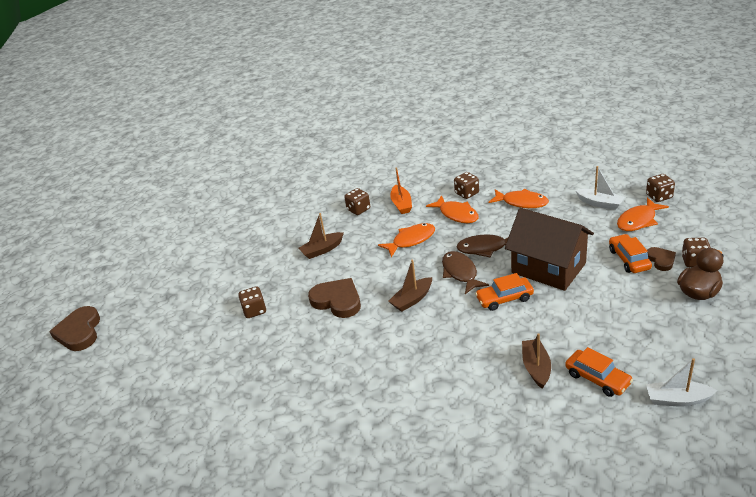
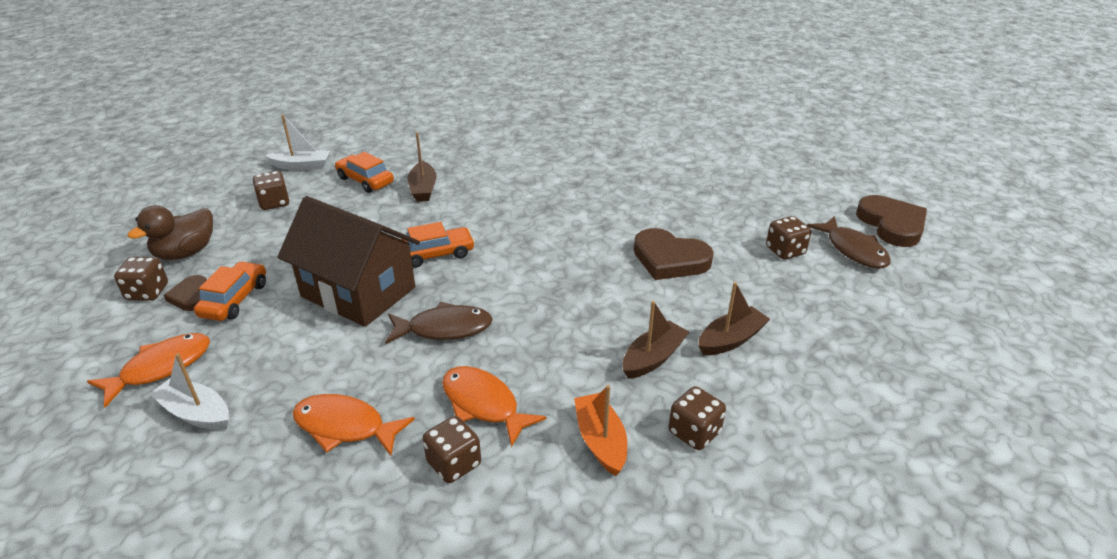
camera: 170 degrees right, 0 degrees up
brown heart [49,306,100,351] -> brown heart moved to [856,195,927,247]
orange fish [378,223,435,257] -> none
brown boat [389,259,432,312] -> brown boat moved to [623,301,689,379]
brown fish [442,251,489,294] -> brown fish moved to [807,216,891,269]
orange car [609,234,652,273] -> orange car turned 150 degrees counterclockwise [194,261,266,321]
brown dice [646,174,675,202] -> brown dice moved to [253,171,290,210]

